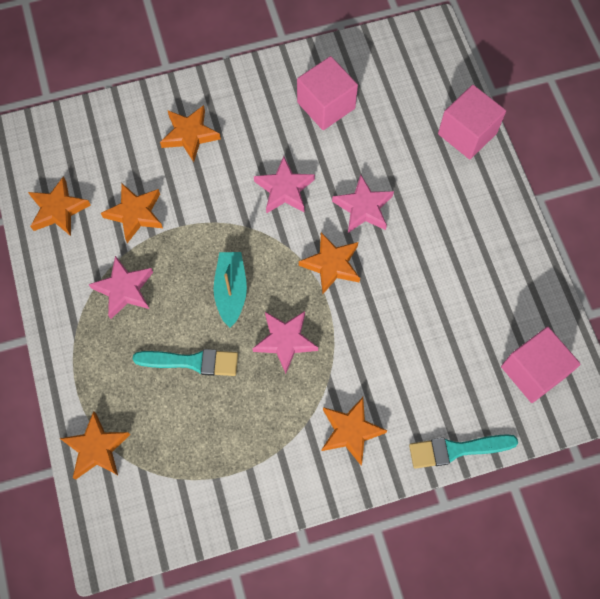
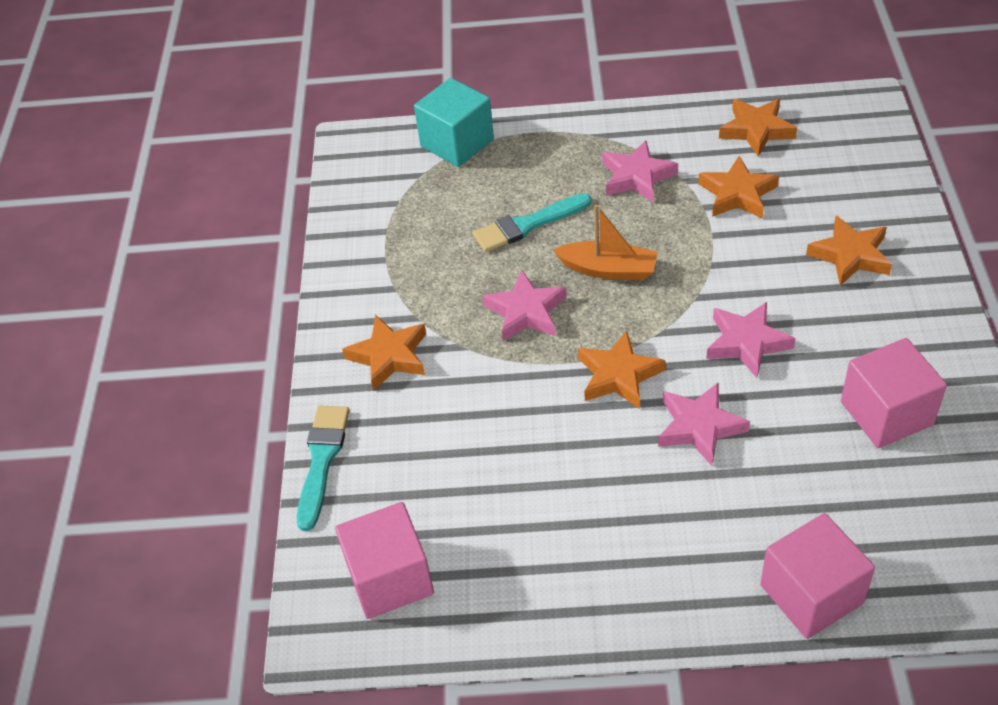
camera: 110 degrees right, 20 degrees down
orange star [59,411,130,479] -> turquoise cube [414,78,494,167]
turquoise brush [133,349,238,376] -> turquoise brush turned 45 degrees clockwise [473,193,591,252]
turquoise boat [214,252,247,328] -> orange boat [553,205,658,280]

